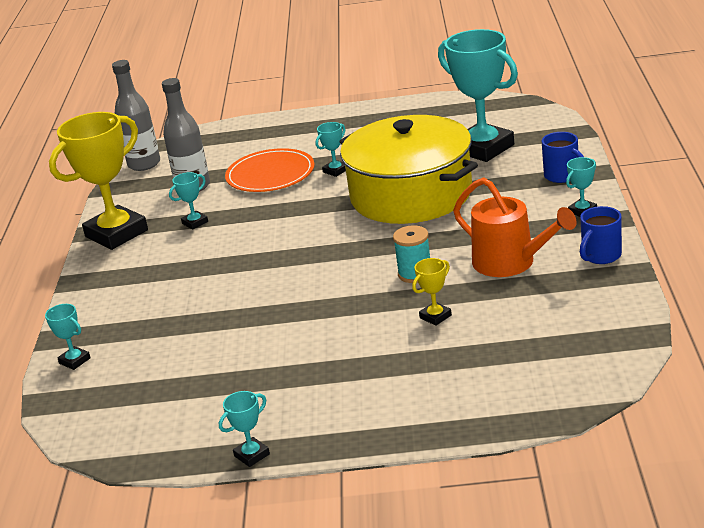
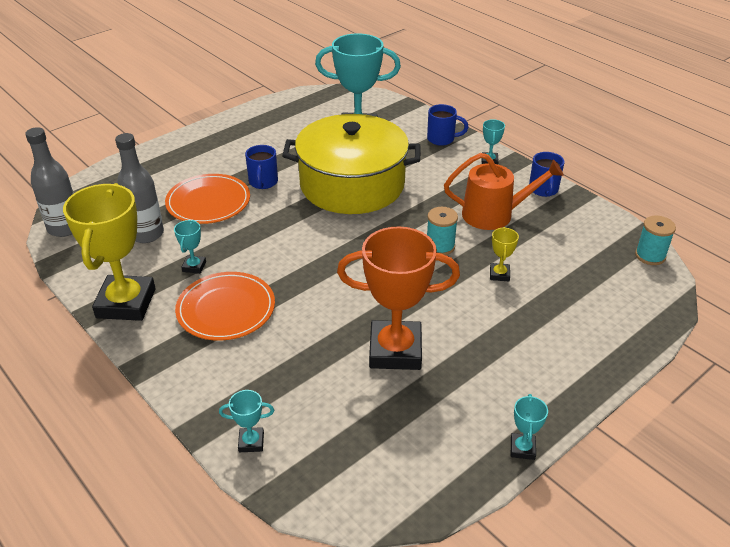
camera: 45 degrees left, 10 degrees up
turquoise trophy [316,122,346,177] -> blue mug [245,145,278,189]
none -> orange plate [175,272,275,341]
none -> orange trophy [337,226,460,370]
none -> turquoise spool [635,216,676,265]

